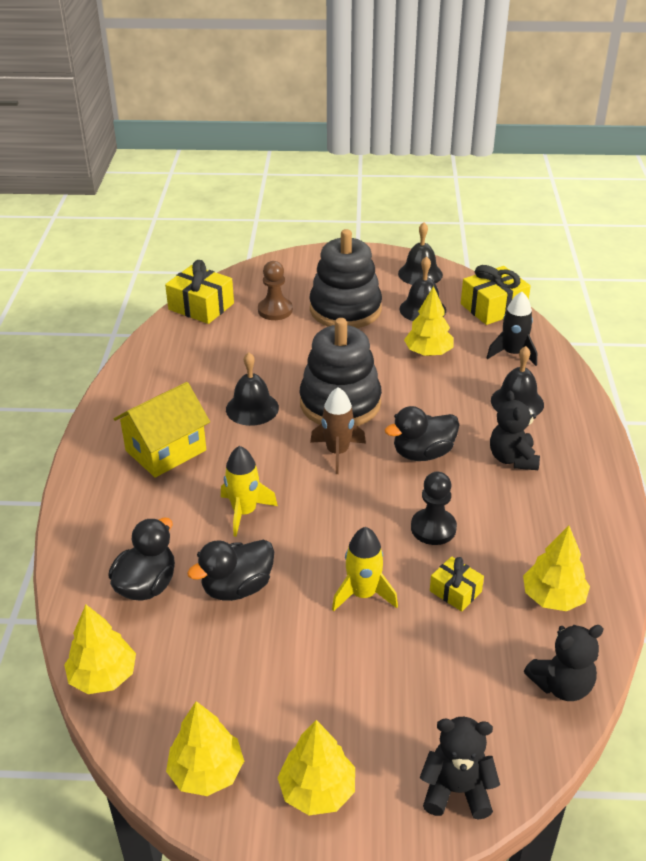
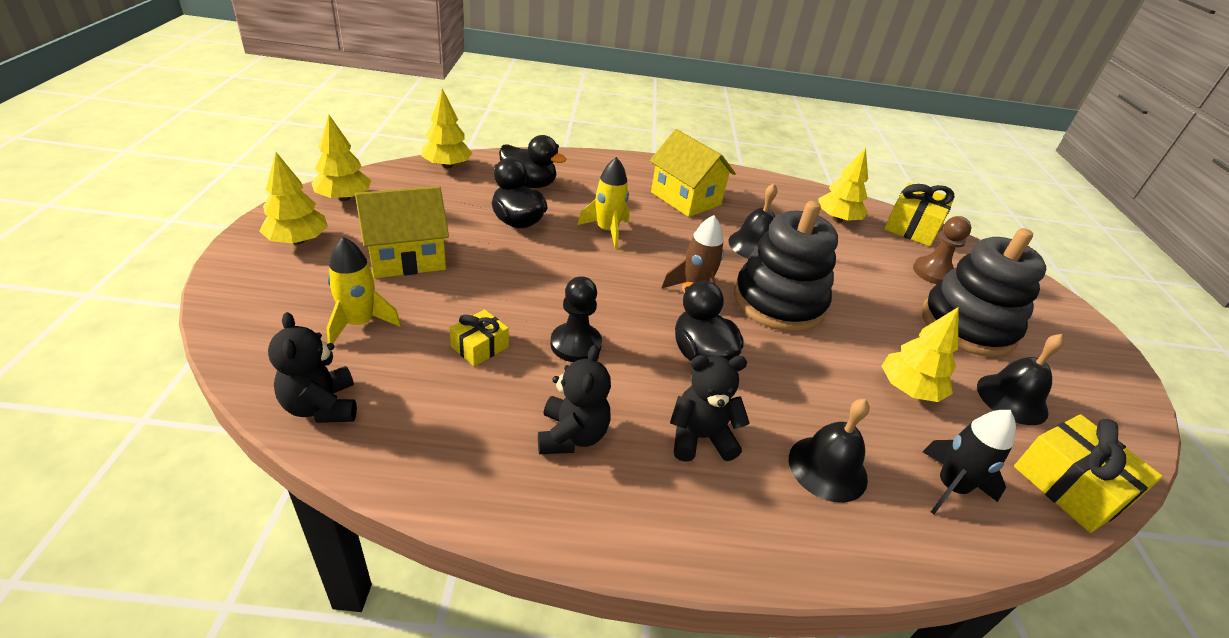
camera: 85 degrees right, 0 degrees up
yellow rocket [332,527,398,611] -> yellow rocket moved to [326,237,401,344]
black bell [398,222,443,285] -> none
black teddy bear [420,717,500,820] -> black teddy bear moved to [538,345,611,454]
yellow tree [523,526,590,611] -> yellow tree moved to [818,148,868,222]
none -> yellow house [355,186,449,278]

